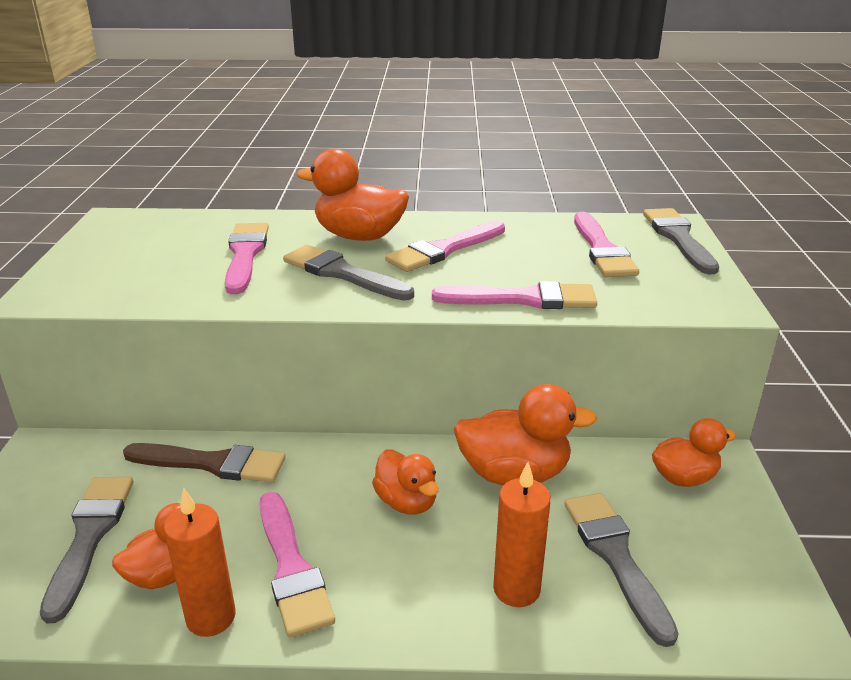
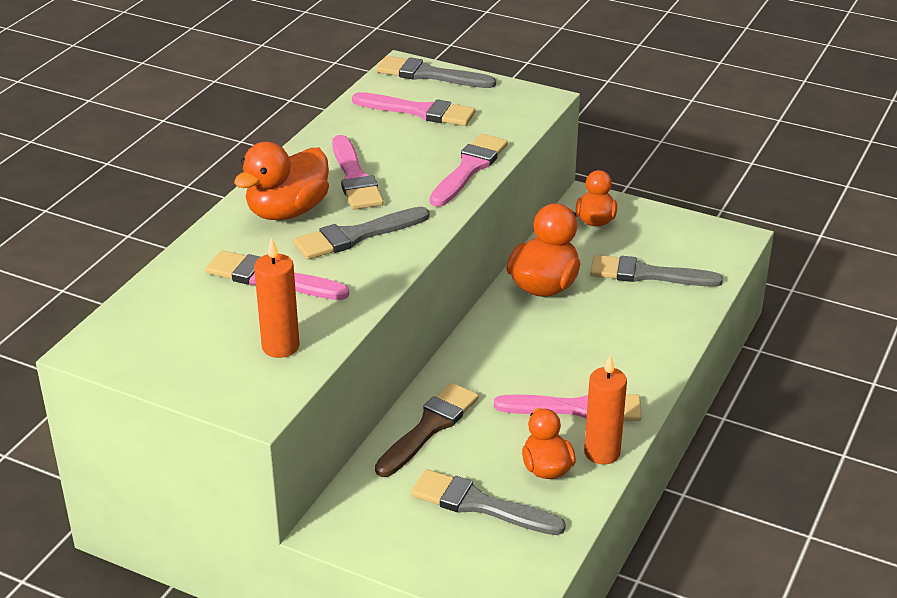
camera: 65 degrees left, 5 degrees up
orange duck [372,450,439,515] -> none
orange candle [493,462,551,607] -> orange candle moved to [254,237,300,358]

